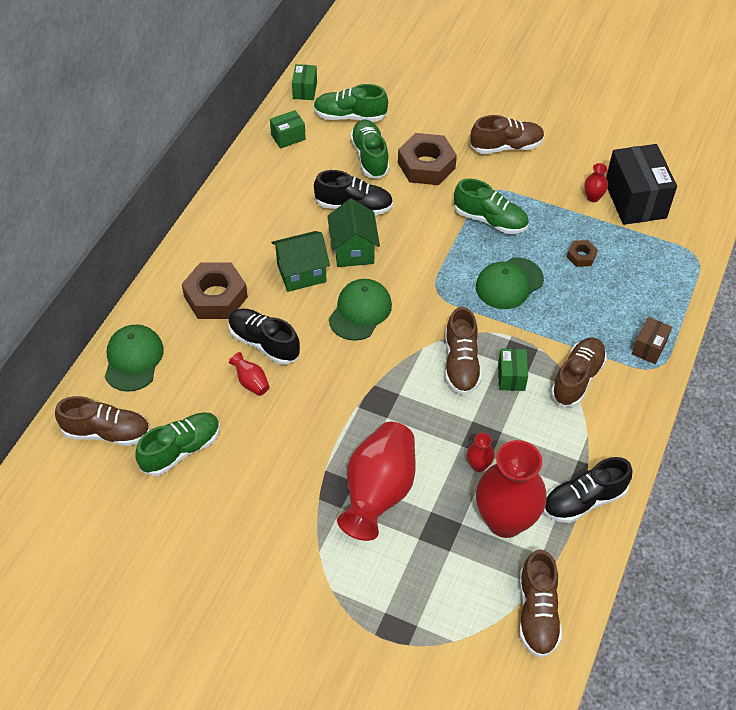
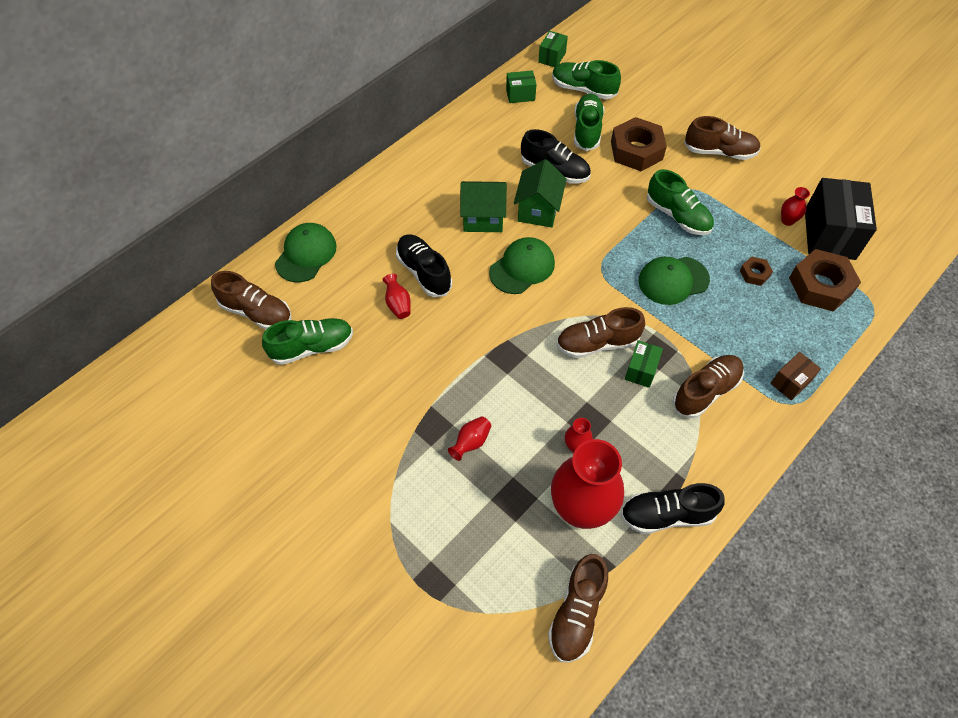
camera: 20 degrees right, 5 degrees up
brown nut [182,263,248,319] -> brown nut moved to [789,249,861,312]
red vase [337,422,415,541] -> red vase [448,416,491,461], size x0.41
brown shoe [445,307,482,395] -> brown shoe turned 60 degrees clockwise [556,307,645,358]

